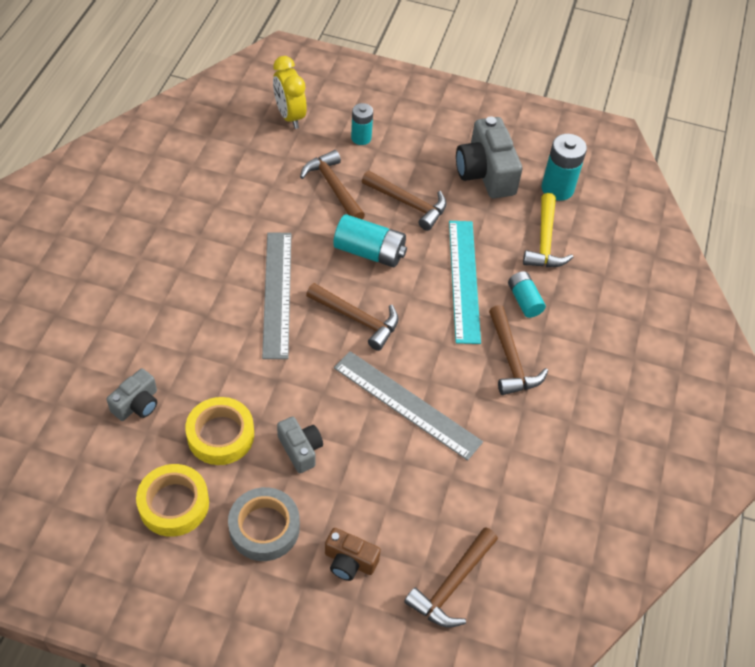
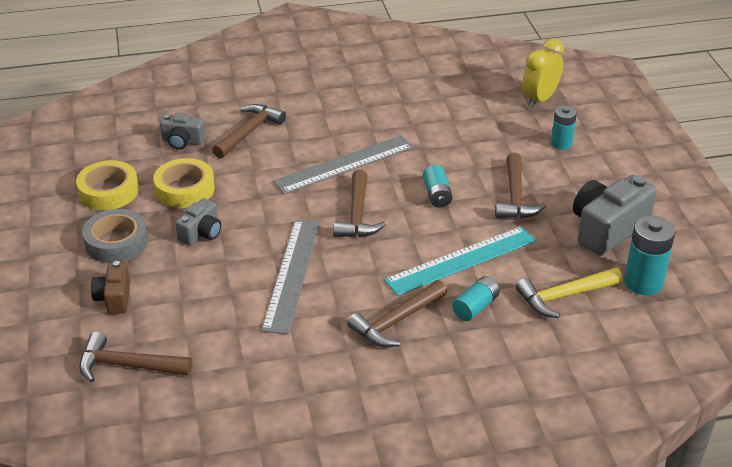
camera: 65 degrees right, 15 degrees down
brown hammer [300,150,365,219] -> brown hammer moved to [212,104,286,159]
turquoise battery [333,214,407,267] -> turquoise battery [423,165,453,208], size x0.64

